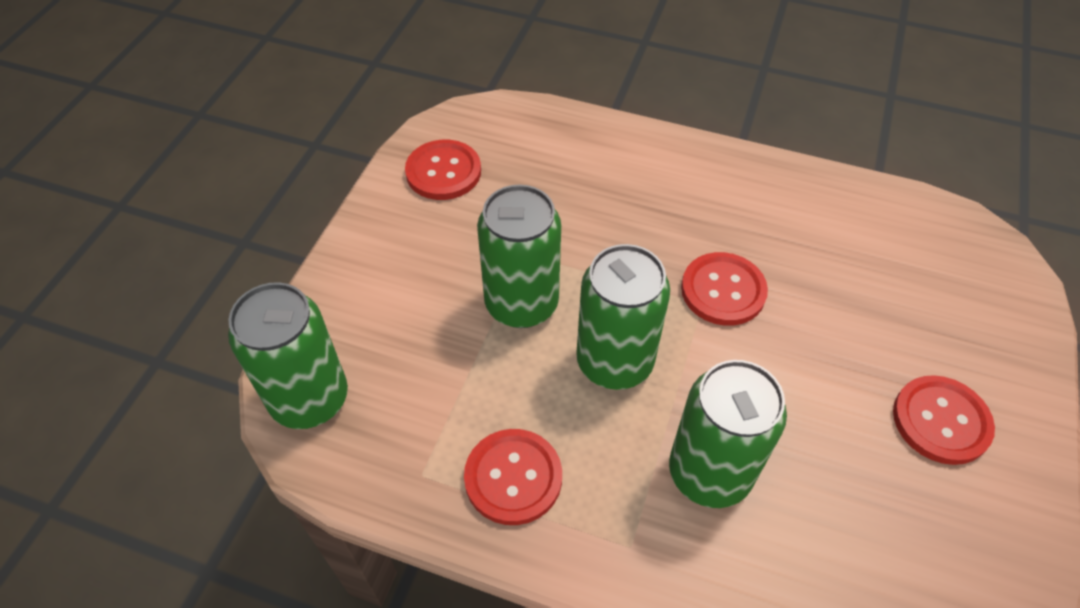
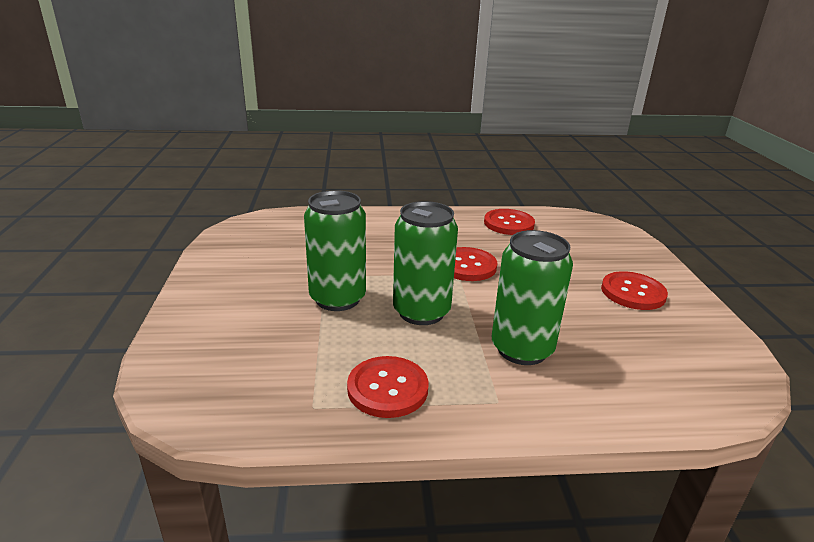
camera: 25 degrees left, 25 degrees down
green can [228,282,348,429] -> none
red button [405,140,481,200] -> red button moved to [484,209,535,235]

